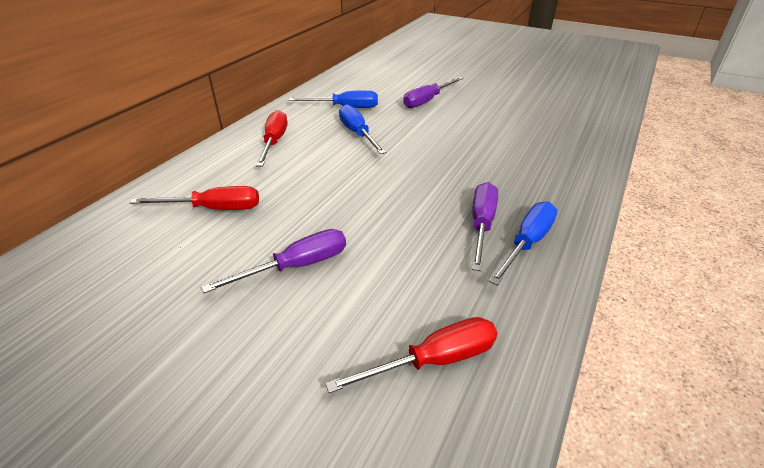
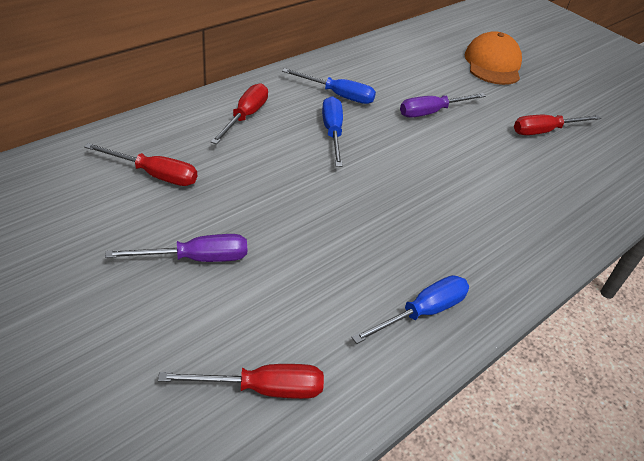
camera: 15 degrees right, 5 degrees up
purple screwdriver [472,182,498,271] -> none
none -> orange cap [465,31,522,85]
none -> red screwdriver [514,115,601,135]

